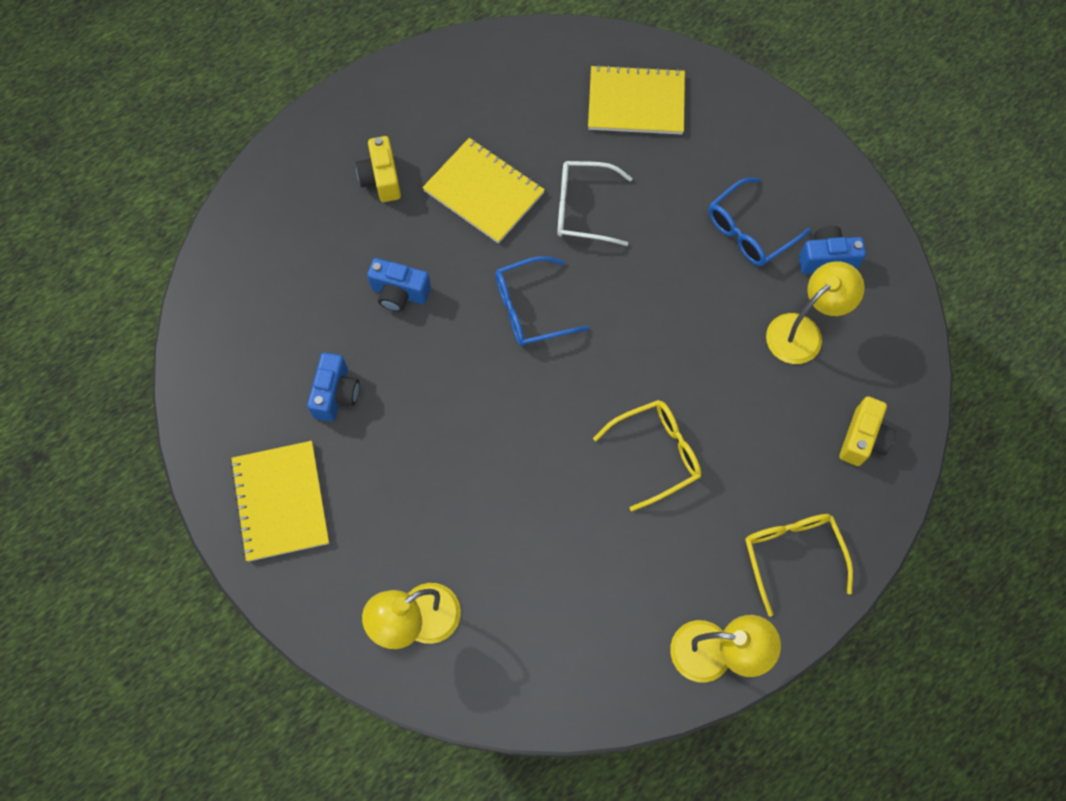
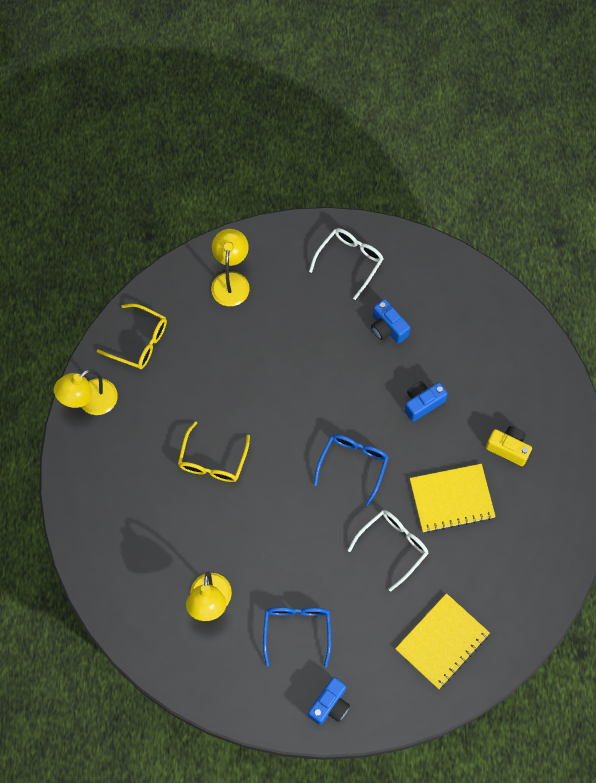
camera: 130 degrees right, 0 degrees up
yellow notebook [230,441,329,562] -> white glasses [309,228,383,300]
yellow glasses [745,514,853,617] -> yellow glasses moved to [97,304,167,369]
blue camera [799,226,866,274] -> blue camera moved to [308,677,350,725]
yellow camera [839,396,896,466] -> none

